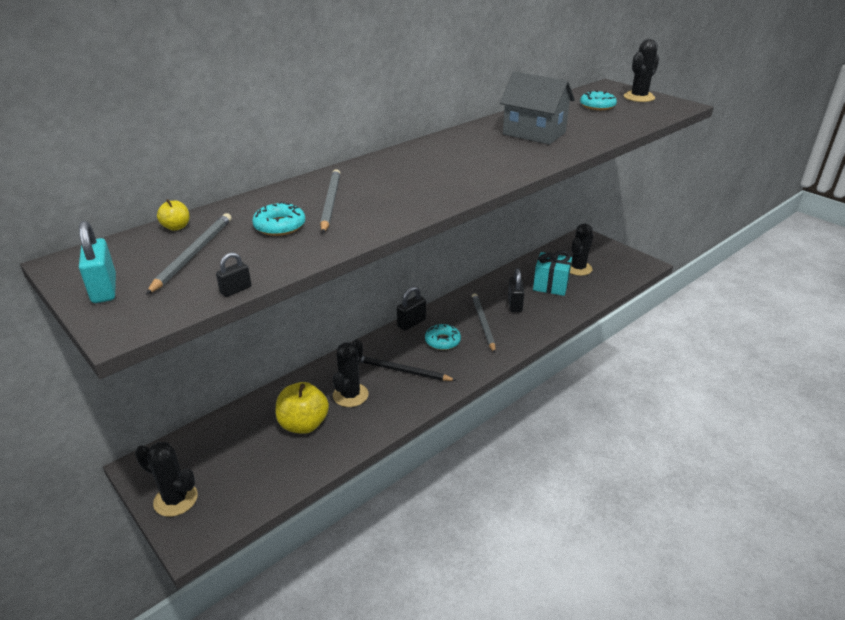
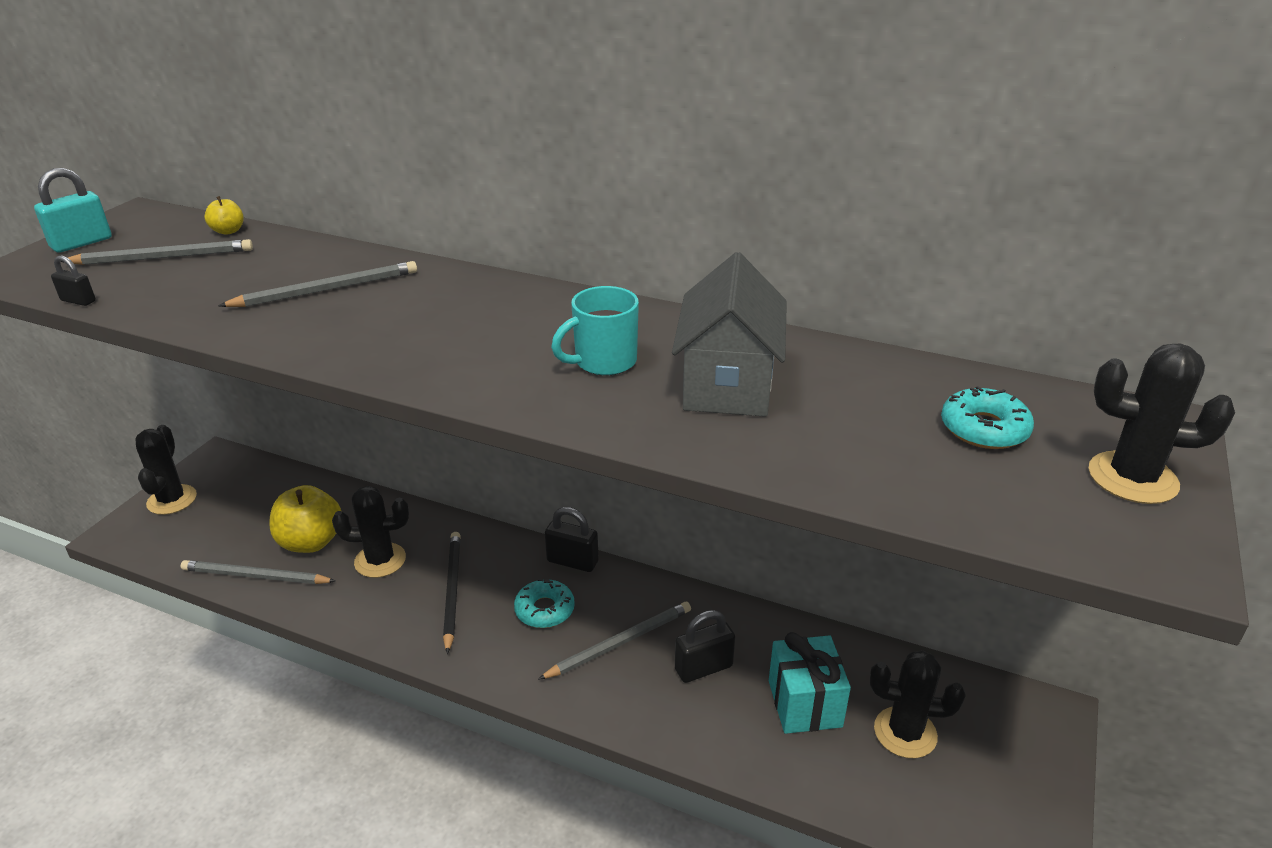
camera: 65 degrees right, 0 degrees up
turquoise donut [252,201,305,236] -> none
none -> grey pencil [181,560,335,584]
none -> turquoise mug [551,286,639,376]

